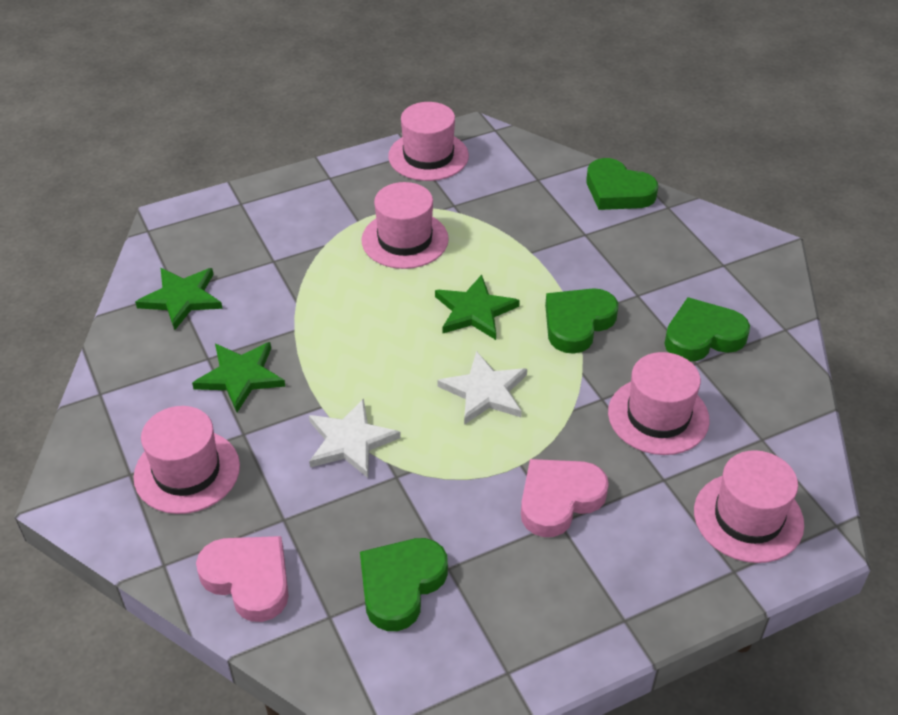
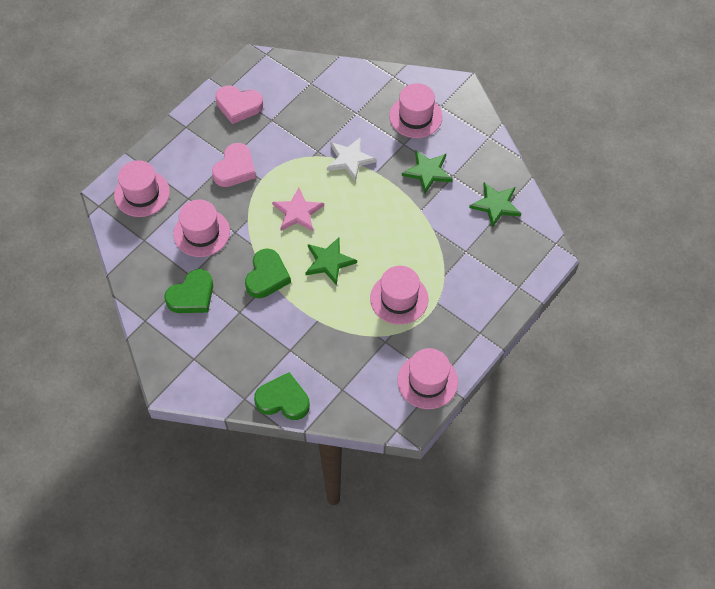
camera: 155 degrees right, 15 degrees up
pink heart [196,536,289,622] -> pink heart moved to [215,86,263,124]
green heart [360,538,448,631] -> none
white star [437,351,527,425] -> pink star [272,188,324,231]

